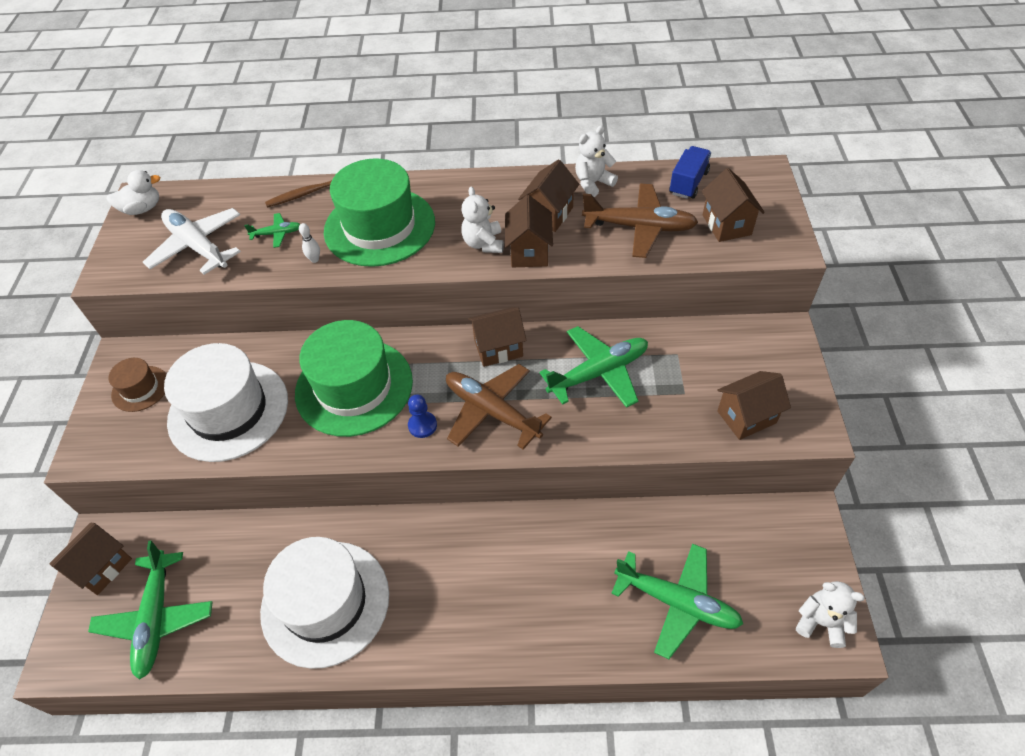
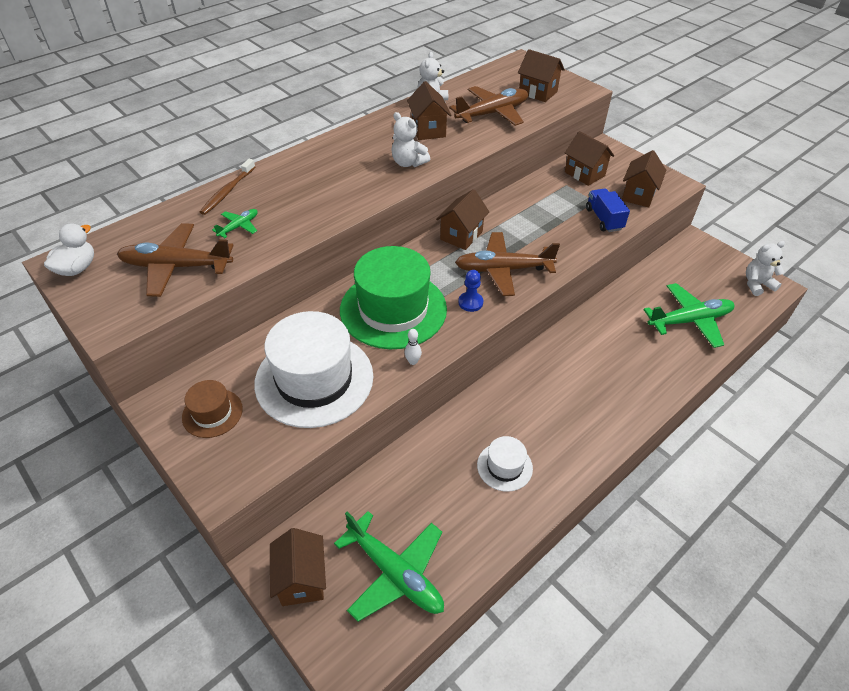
camera: 45 degrees left, 5 degrees down
white plane [143,208,241,275] -> brown plane [117,223,234,297]
white hat [260,537,389,669] -> white hat [477,436,533,492], size x0.48
white bowling pin [299,223,320,263] -> white bowling pin moved to [405,329,422,365]
green hat [324,158,435,267] -> none
brown house [505,195,553,267] -> brown house moved to [565,131,614,186]
green plane [539,326,648,408] -> none
blue truck [669,146,711,199] -> blue truck moved to [586,188,630,232]

